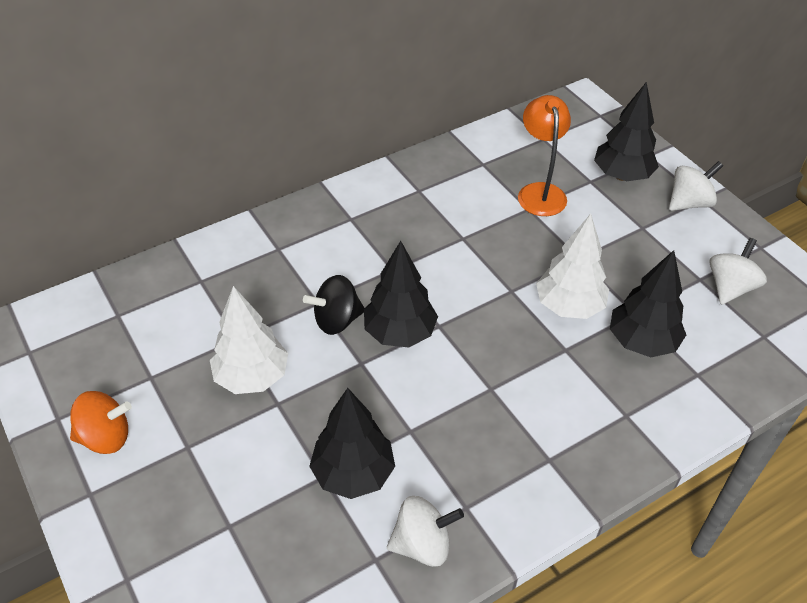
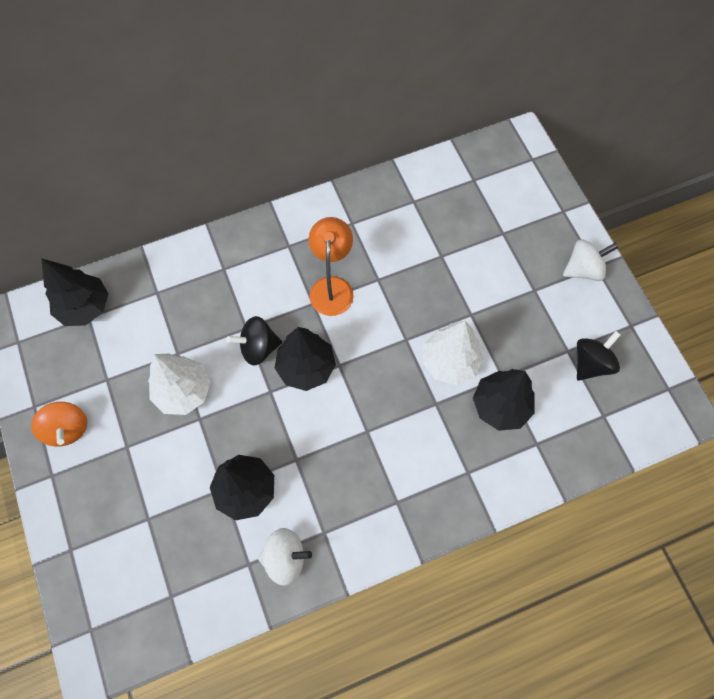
camera: 10 degrees right, 20 degrees up
orange spinning top [70,391,132,454] -> orange spinning top turned 60 degrees clockwise [31,402,87,447]
orange lamp [518,95,571,216] -> orange lamp moved to [308,217,353,316]
black tree [594,82,659,181] -> black tree moved to [41,258,108,326]
white spinning top [709,238,767,305] -> black spinning top [577,331,621,381]

